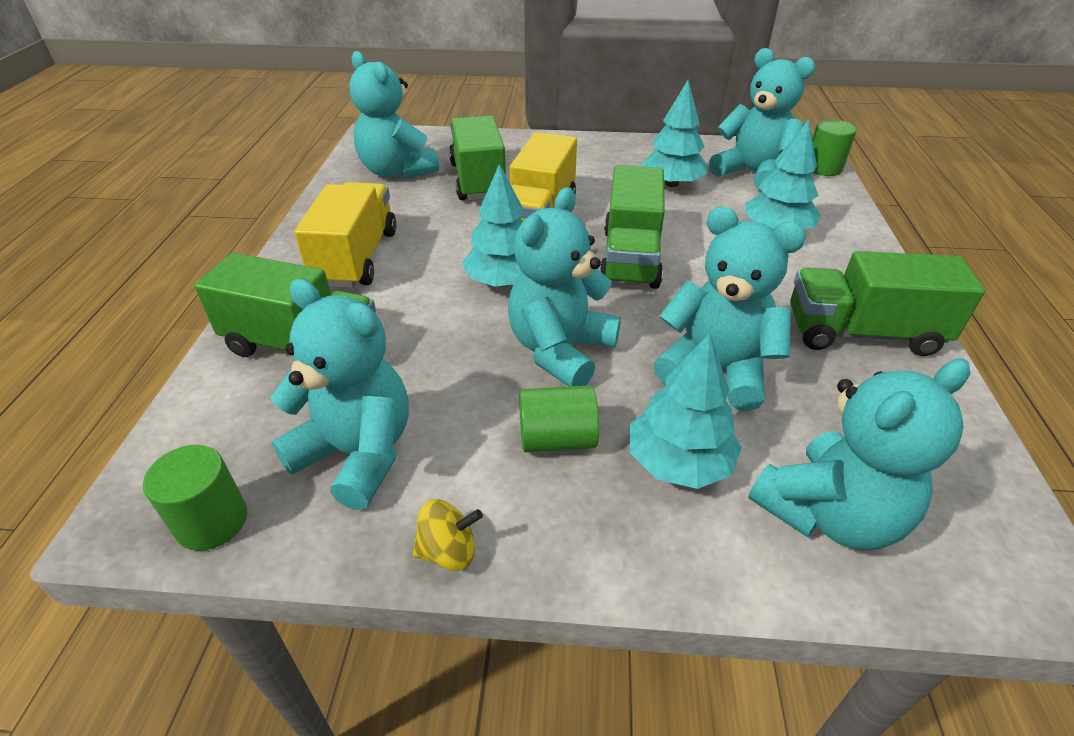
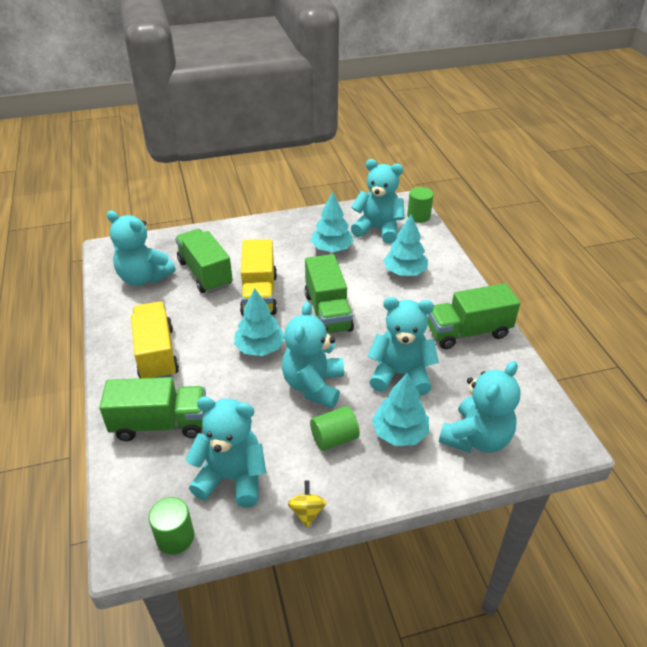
camera: 20 degrees left, 0 degrees up
yellow spinning top [413,499,483,571] -> yellow spinning top turned 60 degrees counterclockwise [288,480,326,528]

